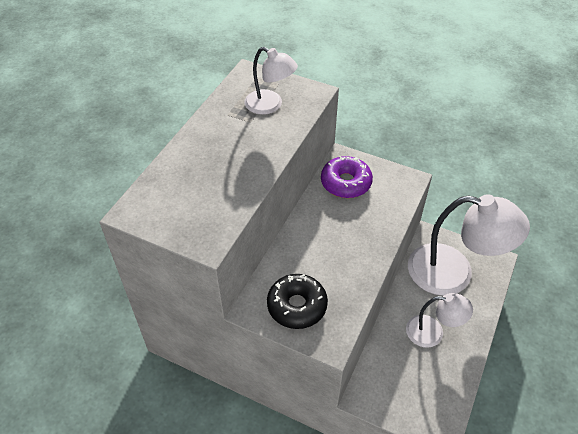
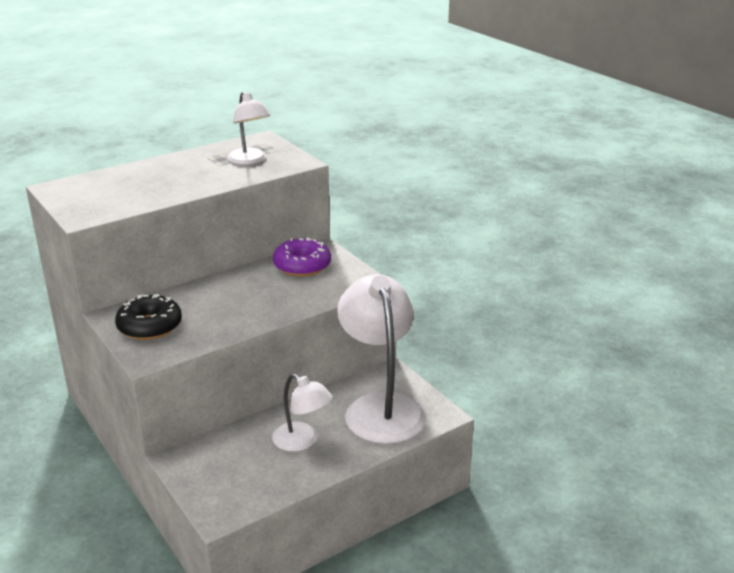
camera: 30 degrees right, 20 degrees down
white lamp [408,194,530,296] -> white lamp turned 150 degrees counterclockwise [337,274,426,444]

